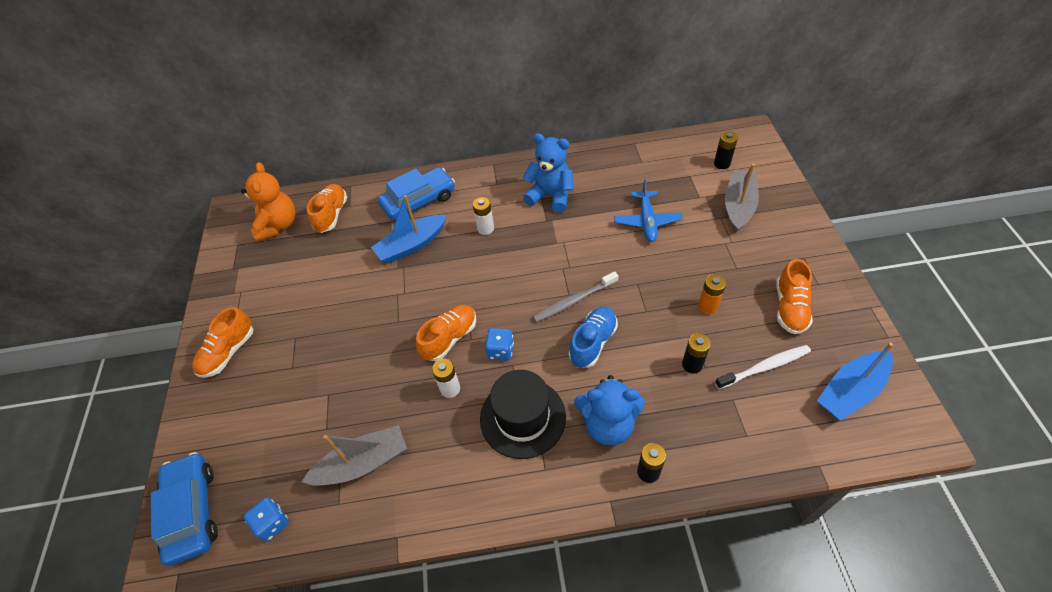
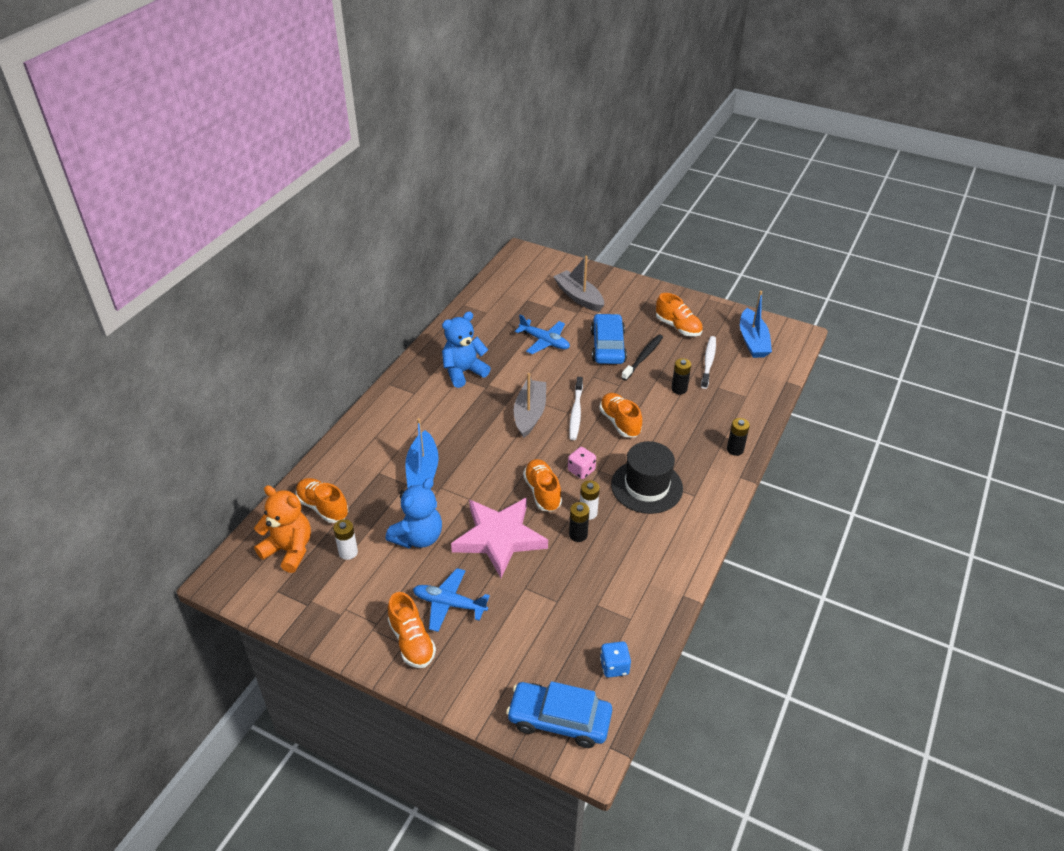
camera: 60 degrees left, 10 degrees down
grey boat [302,425,407,485] -> grey boat moved to [514,373,546,438]
blue car [378,167,455,220] -> blue car moved to [591,313,627,364]
white battery [473,197,494,235] -> white battery moved to [333,519,358,560]
blue dice [485,328,514,361] -> pink dice [568,447,596,479]
grey toothbrush [533,272,618,322] -> white toothbrush [569,377,583,440]
blue shoe [569,307,618,368] -> orange shoe [599,393,642,437]
blue teddy bear [574,375,645,445] -> blue teddy bear moved to [386,478,442,548]
orange battery [698,274,726,314] -> black toothbrush [621,334,663,381]
black battery [714,131,738,169] -> black battery moved to [569,502,589,542]
none -> blue plane [413,568,490,632]
none -> pink star [451,498,548,578]

